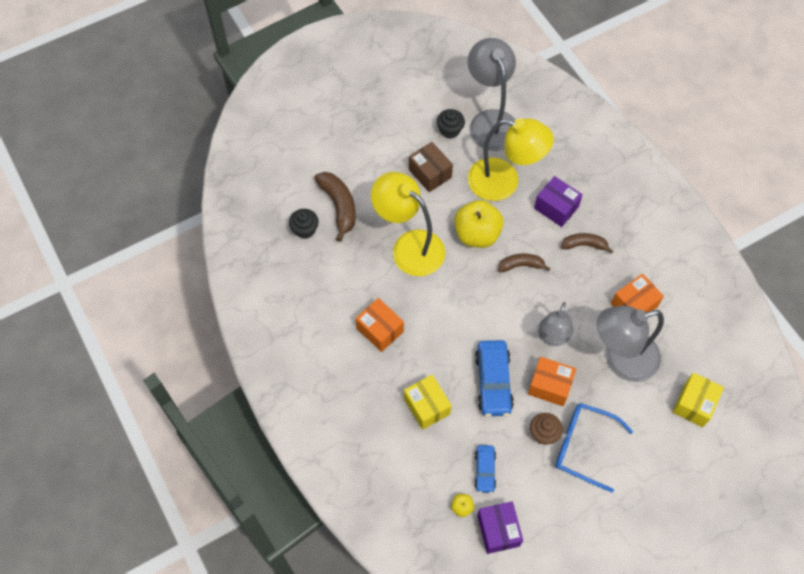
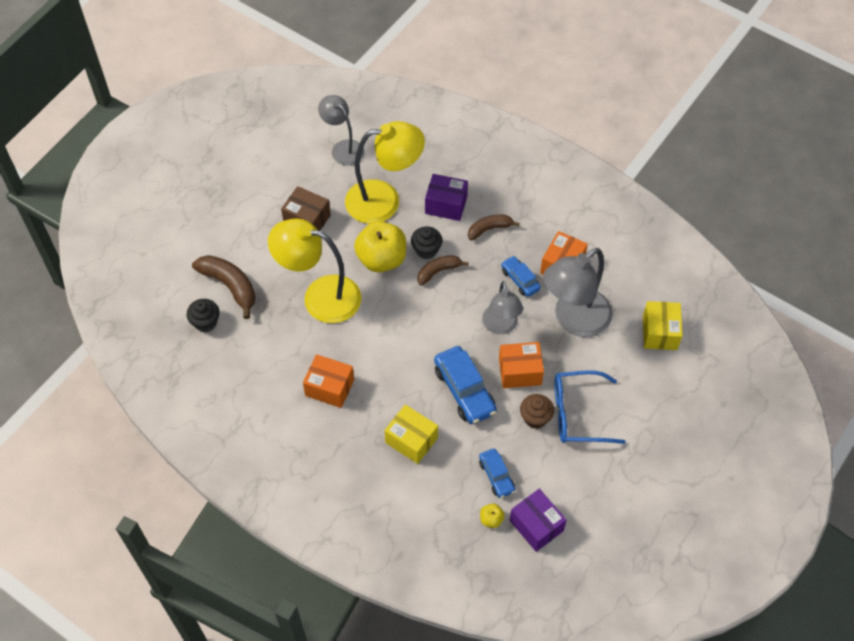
camera: 25 degrees left, 5 degrees down
black cupcake [437,109,465,139] -> black cupcake moved to [411,226,443,259]
grey lamp [468,38,516,151] -> grey lamp [318,95,364,165], size x0.62
none -> blue car [501,256,541,297]

